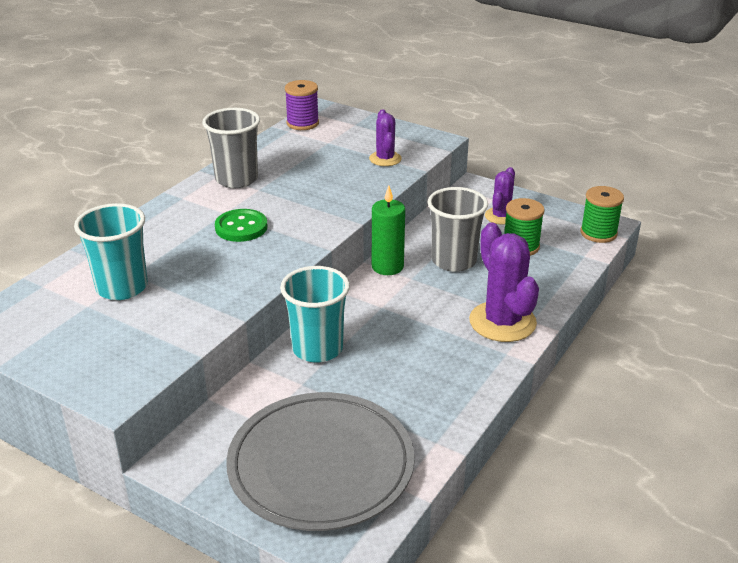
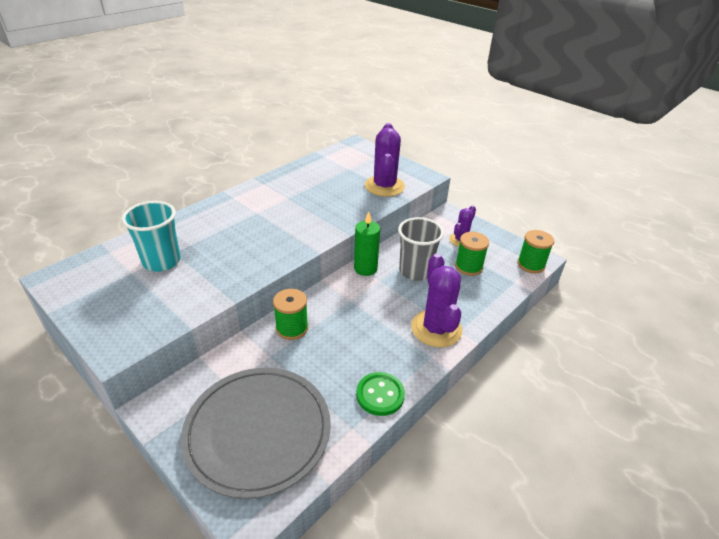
camera: 10 degrees right, 5 degrees up
grey cup [202,108,260,188] -> none
green button [215,209,268,242] -> green button moved to [356,372,405,416]
turquoise cup [280,266,350,363] -> green spool [273,289,308,340]
purple spool [285,80,319,130] -> none
purple cactus [369,109,402,166] -> purple cactus [365,123,405,197], size x1.72

